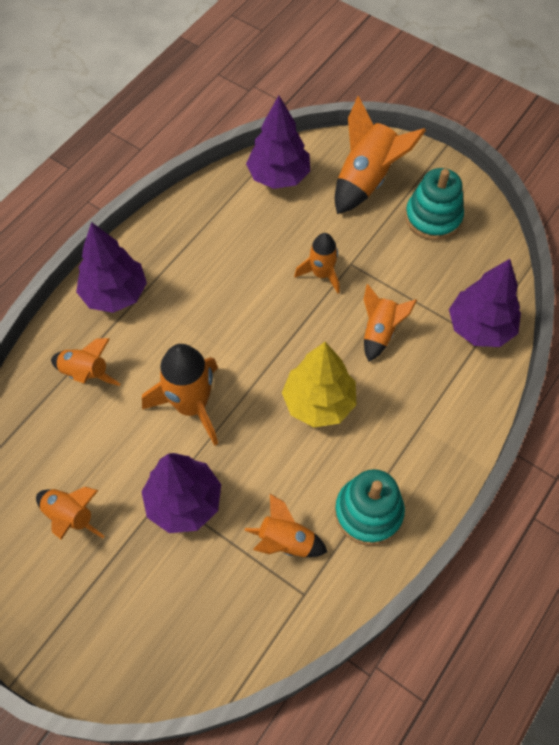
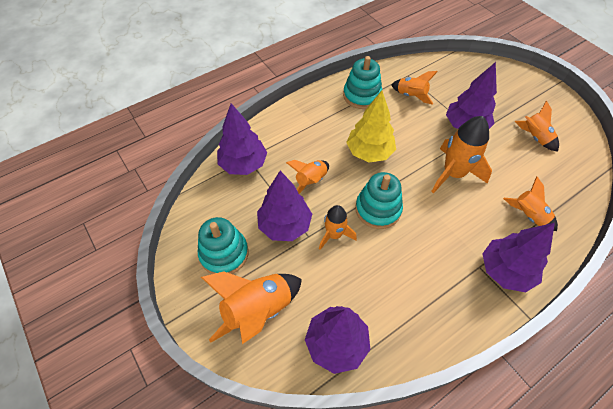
camera: 160 degrees left, 5 degrees down
none -> purple tree [257,171,312,241]
none -> turquoise stacking toy [355,172,403,229]

